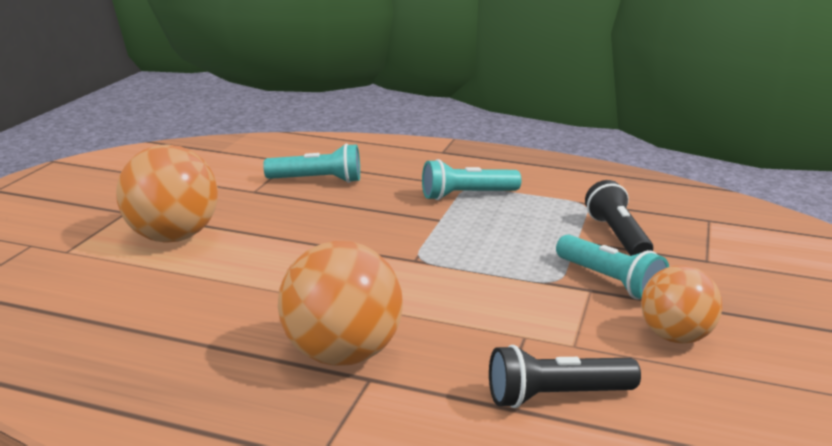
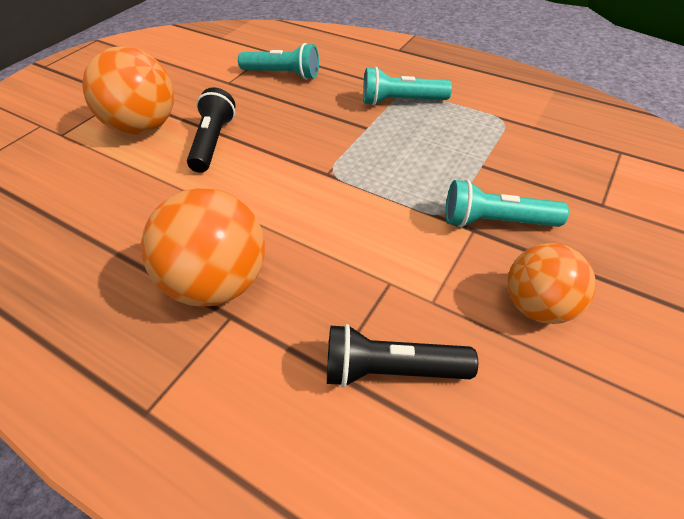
camera: 15 degrees right, 25 degrees up
turquoise flashlight [556,235,669,299] -> turquoise flashlight turned 120 degrees clockwise [445,179,569,227]
black flashlight [585,180,653,256] -> black flashlight moved to [187,87,236,173]

